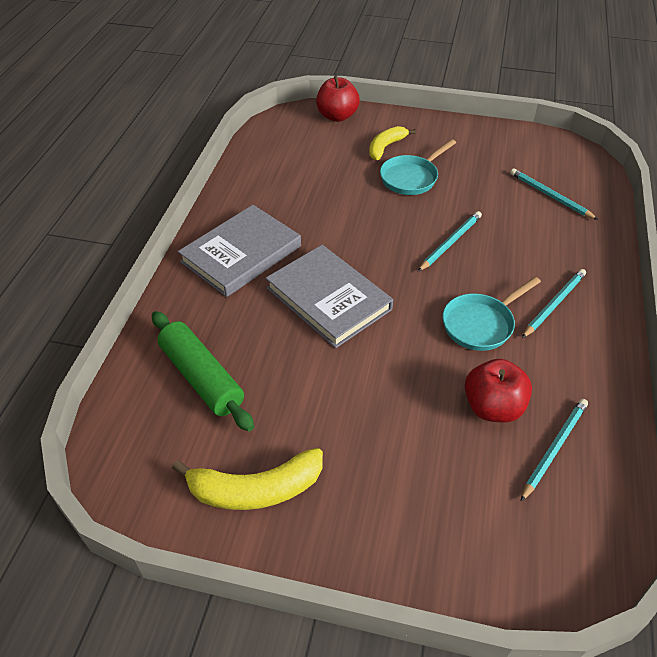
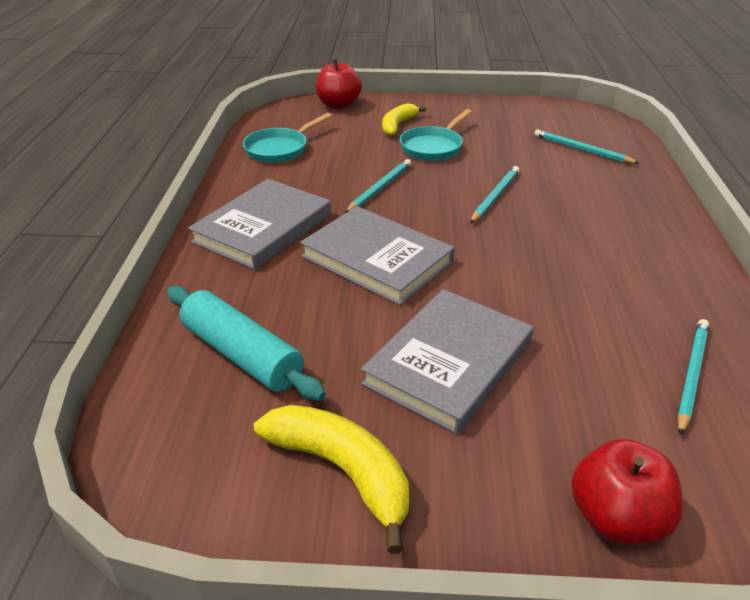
camera: 10 degrees left, 10 degrees down
green rolling pin [152,311,254,431] -> turquoise rolling pin [167,286,326,401]
yellow banana [172,448,323,510] -> yellow banana turned 120 degrees counterclockwise [254,405,409,554]
turquoise pan [442,277,541,351] -> turquoise pan moved to [243,113,332,163]
red apple [464,359,532,423] -> red apple moved to [571,439,683,544]
turquoise pencil [522,269,586,338] -> turquoise pencil moved to [345,159,411,213]
none -> grey book [361,289,534,435]

